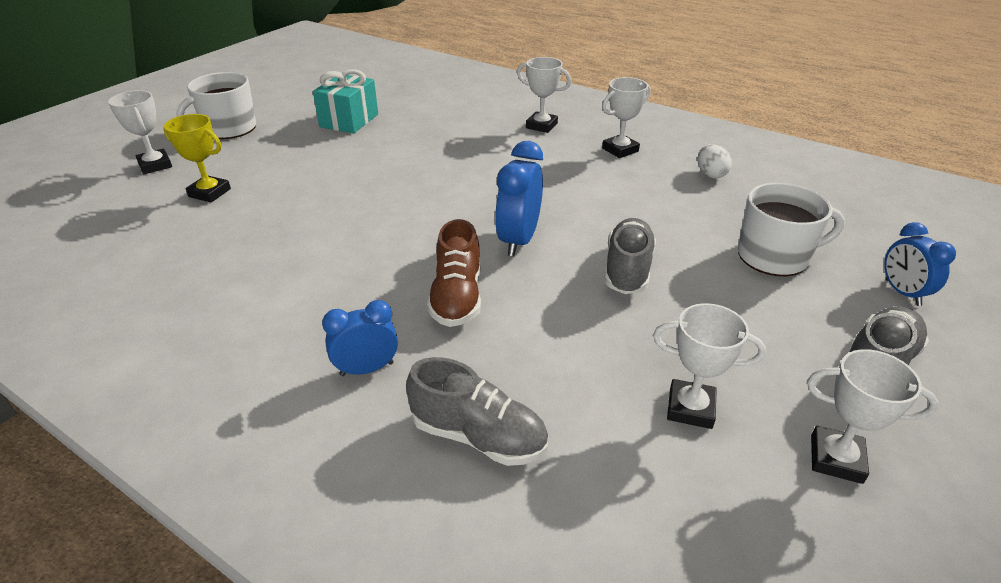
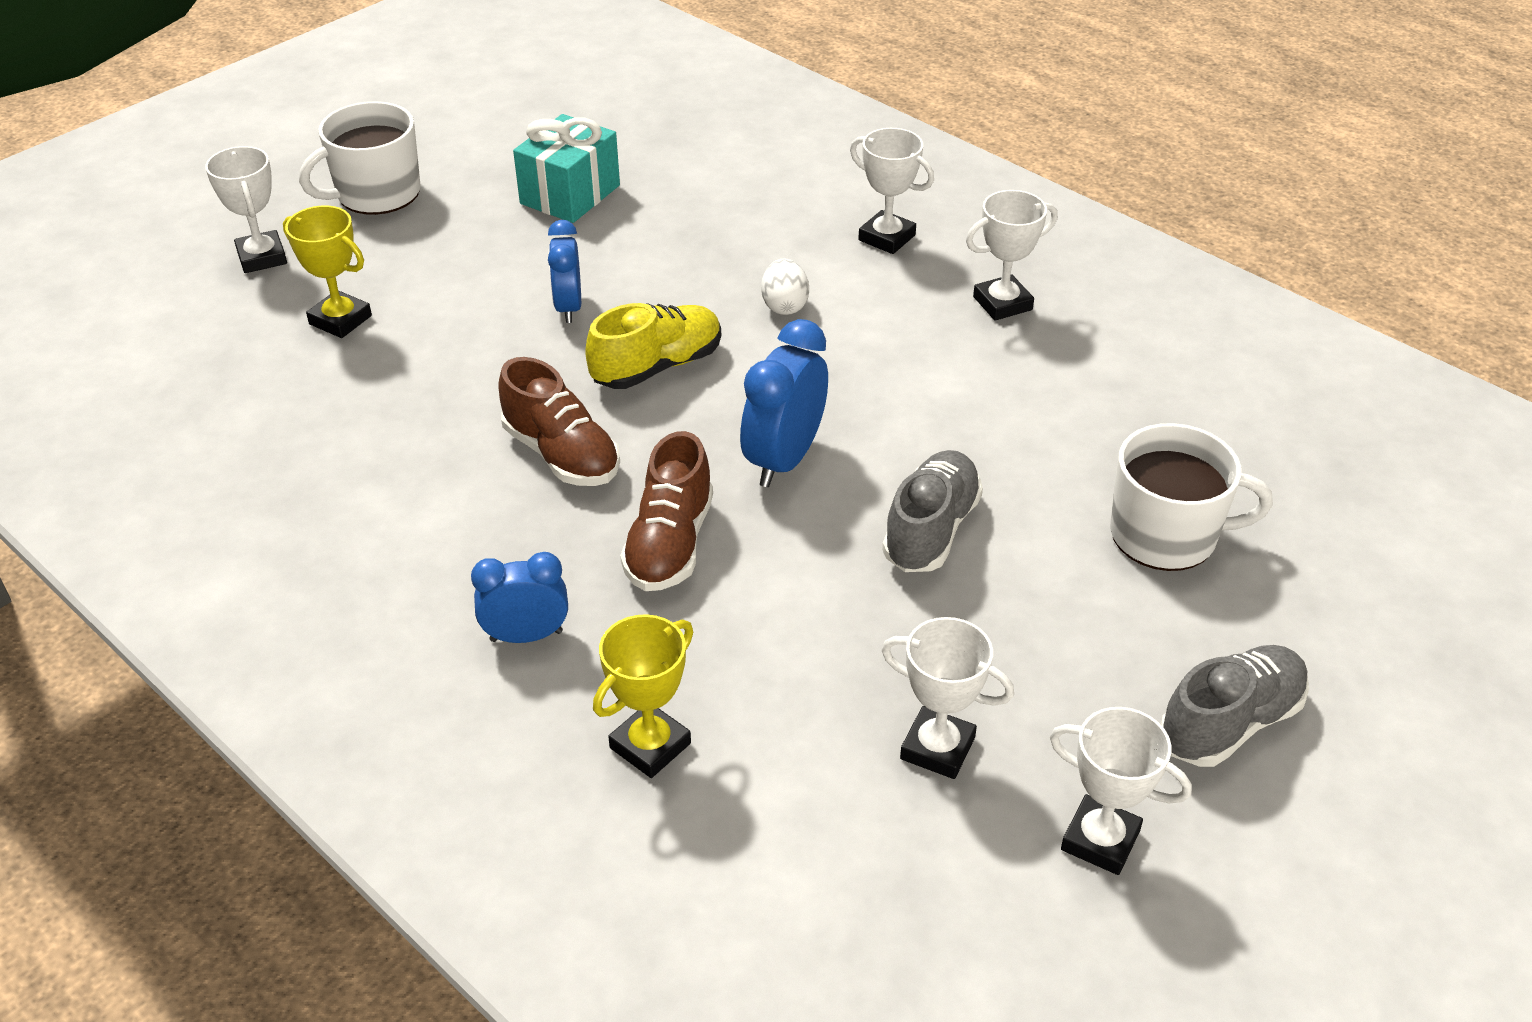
camera: 10 degrees right, 5 degrees up
grey shoe [406,357,548,466] -> yellow trophy [593,614,693,778]
white egg [698,144,732,179] -> white egg moved to [761,258,809,315]
blue clock [885,222,956,306] -> blue clock moved to [548,220,581,323]
none -> brown shoe [498,357,620,486]
none -> yellow shoe [585,303,721,389]

